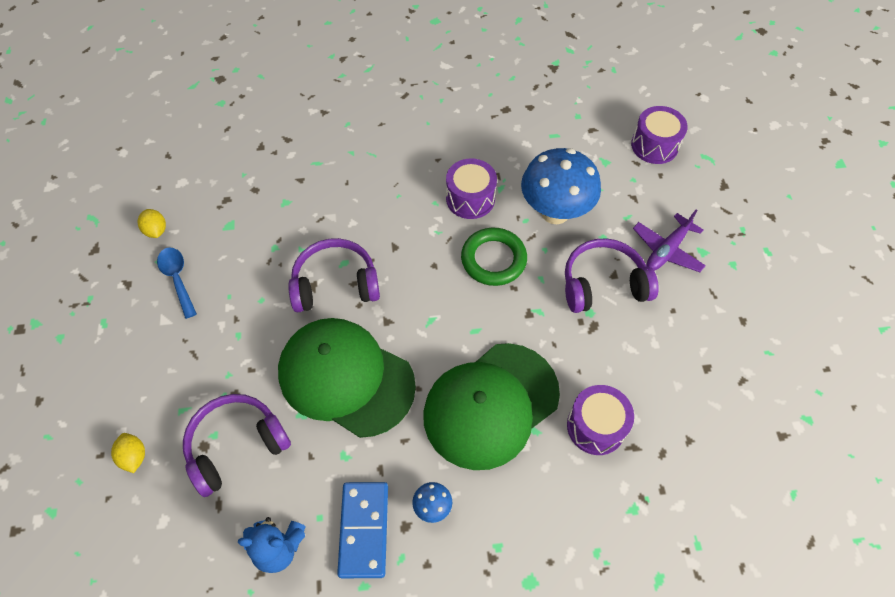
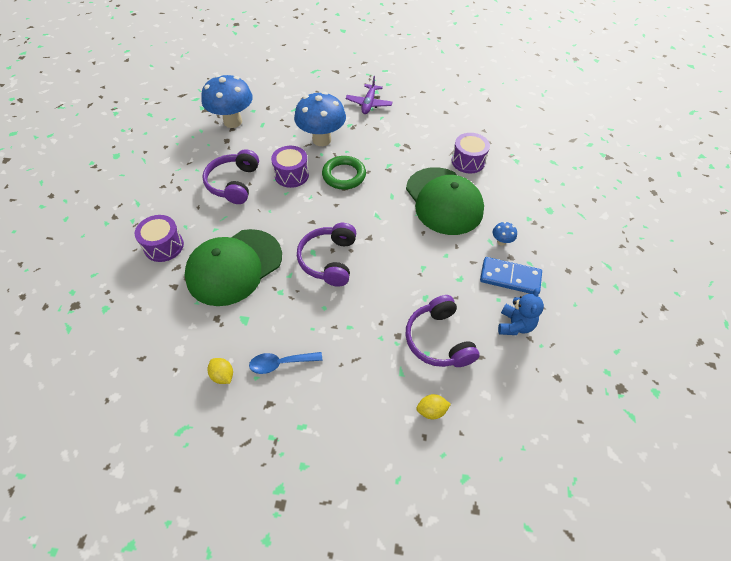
camera: 75 degrees left, 5 degrees down
yellow lemon [138,209,166,238] -> yellow lemon turned 60 degrees clockwise [208,358,233,384]
green cap [278,318,416,438] -> green cap moved to [184,229,282,306]
purple headphones [565,238,659,313] -> purple headphones moved to [202,149,259,204]
purple drum [631,106,688,164] -> purple drum moved to [135,215,184,262]
purple plane [633,210,706,272] -> purple plane turned 45 degrees clockwise [345,76,393,114]
none -> blue mushroom [201,75,253,128]

